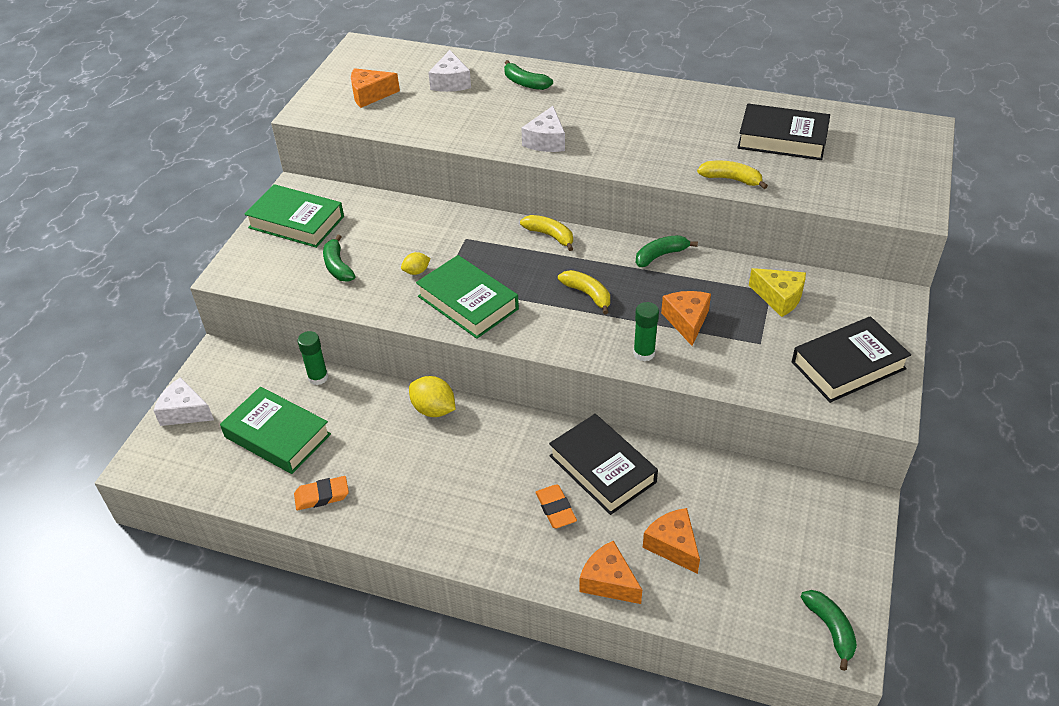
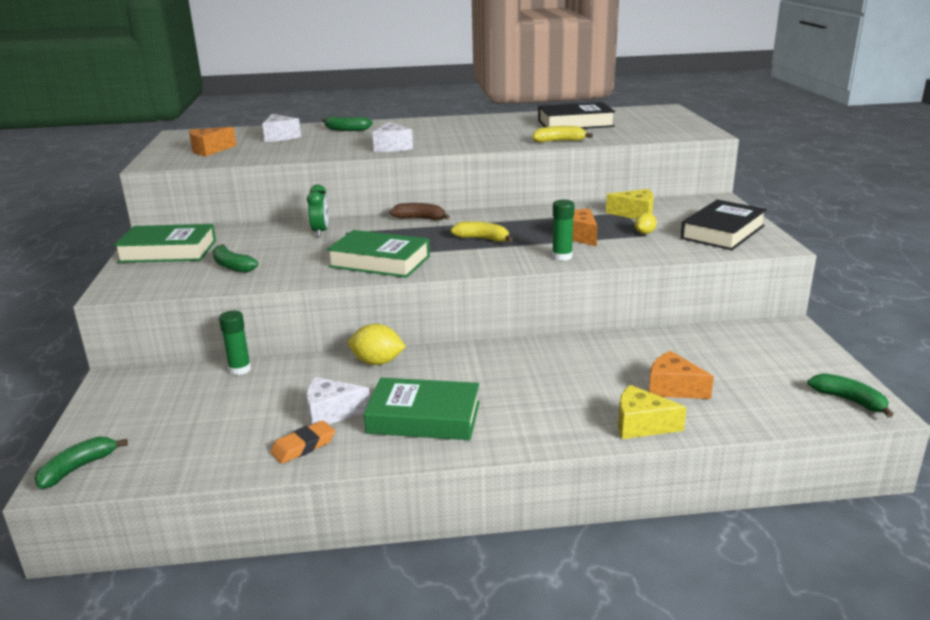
camera: 25 degrees left, 20 degrees down
white cheese [154,377,214,426] -> white cheese moved to [306,377,370,425]
green book [220,387,331,474] -> green book moved to [364,378,480,440]
yellow lemon [401,252,431,275] -> yellow lemon moved to [635,213,657,234]
yellow banana [520,215,573,251] -> brown banana [390,203,450,220]
orange eraser [535,485,577,528] -> none
black book [549,414,658,515] -> none
orange cheese [579,540,642,604] -> yellow cheese [618,385,687,439]
green banana [636,235,698,267] -> green banana moved to [34,437,128,489]
none -> green clock [307,184,328,237]

